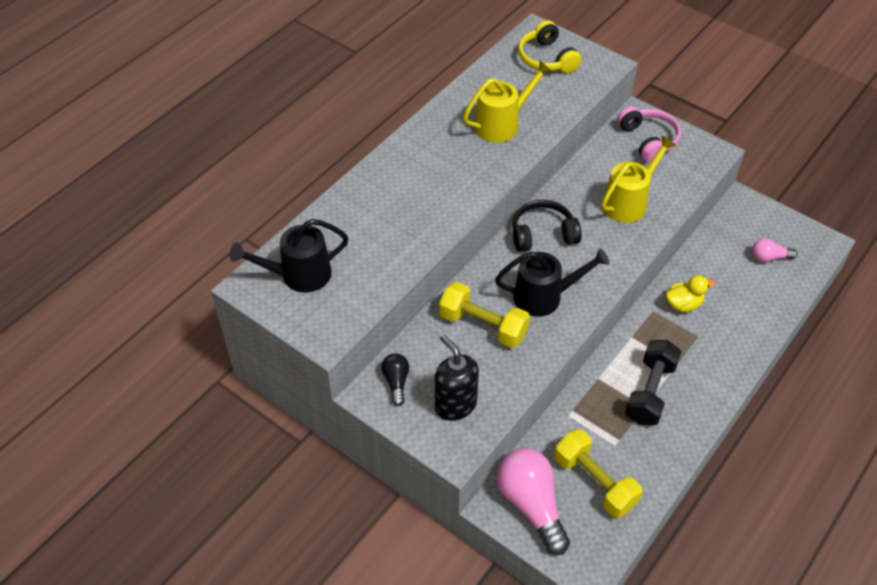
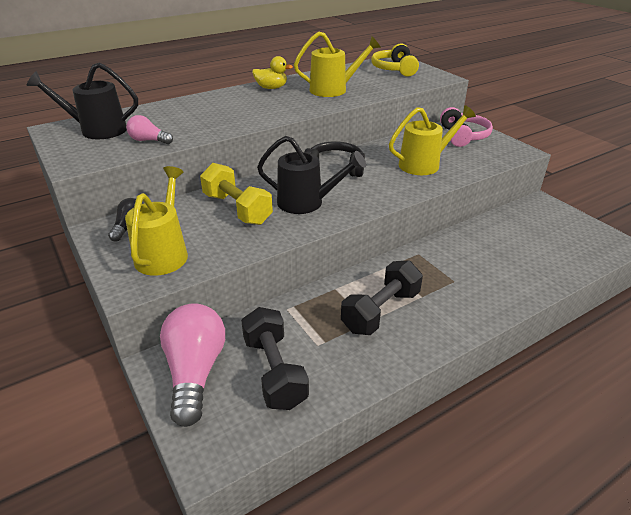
camera: 20 degrees right, 15 degrees down
black soap dispenser [435,334,479,421] -> yellow watering can [125,166,188,276]
yellow dumbbell [554,429,643,518] -> black dumbbell [241,307,309,410]
yellow duck [665,275,714,312] -> yellow duck moved to [252,56,293,89]
pink light bulb [752,238,797,262] -> pink light bulb moved to [126,115,173,144]

